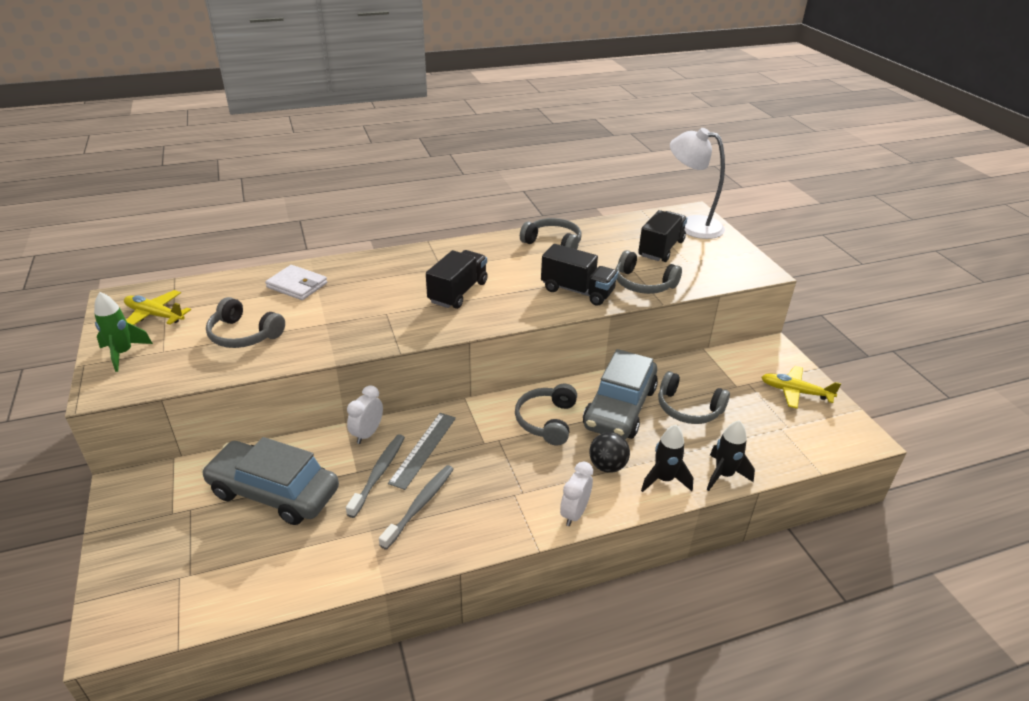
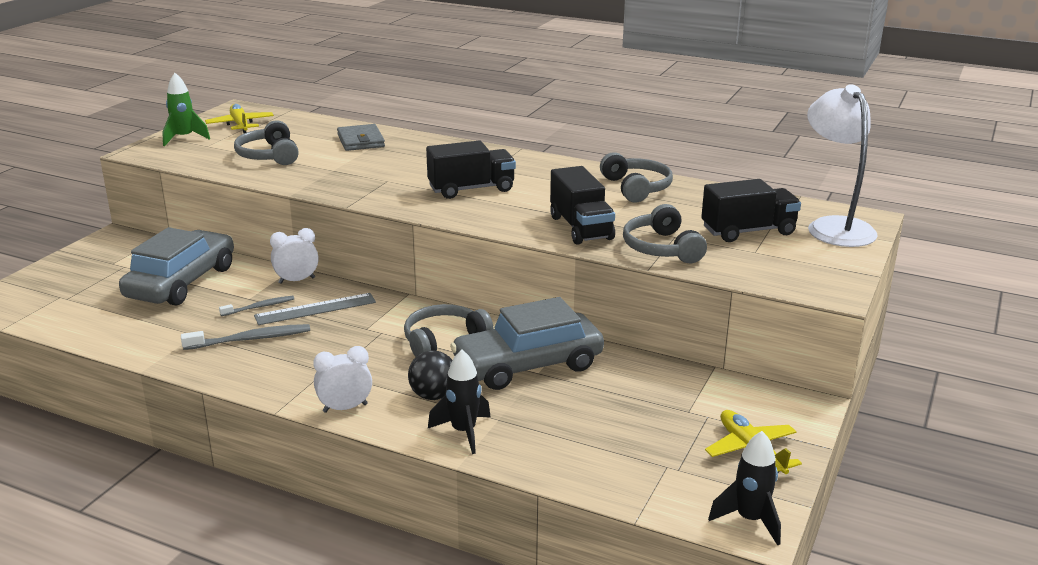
camera: 45 degrees right, 10 degrees down
grey car [201,437,339,525] -> grey car turned 45 degrees clockwise [119,227,234,306]
white wallet [265,265,327,300] -> grey wallet [337,124,385,151]
grey toothbrush [346,434,405,518] -> grey toothbrush [219,296,294,316], size x0.63
grey headphones [658,371,730,424] -> none
black rocket [707,420,755,491] -> black rocket moved to [708,431,781,546]

